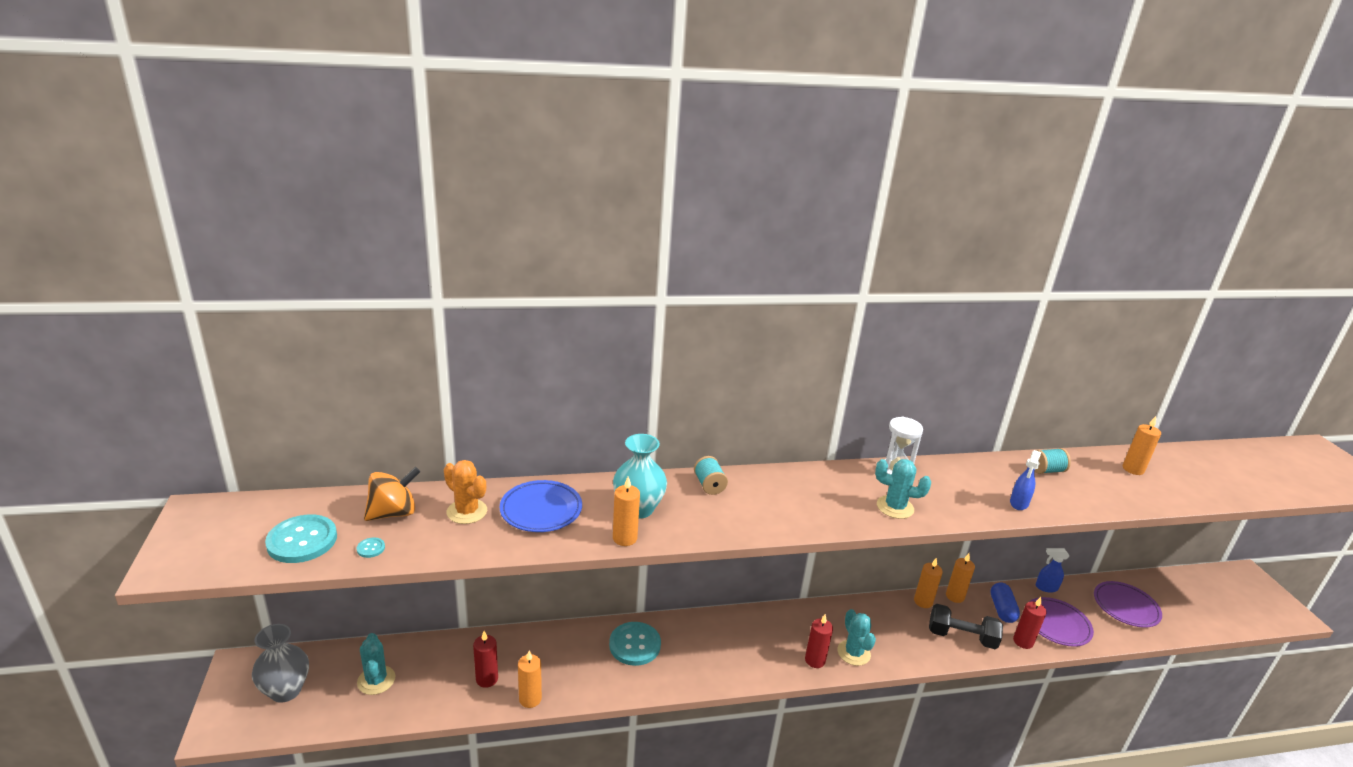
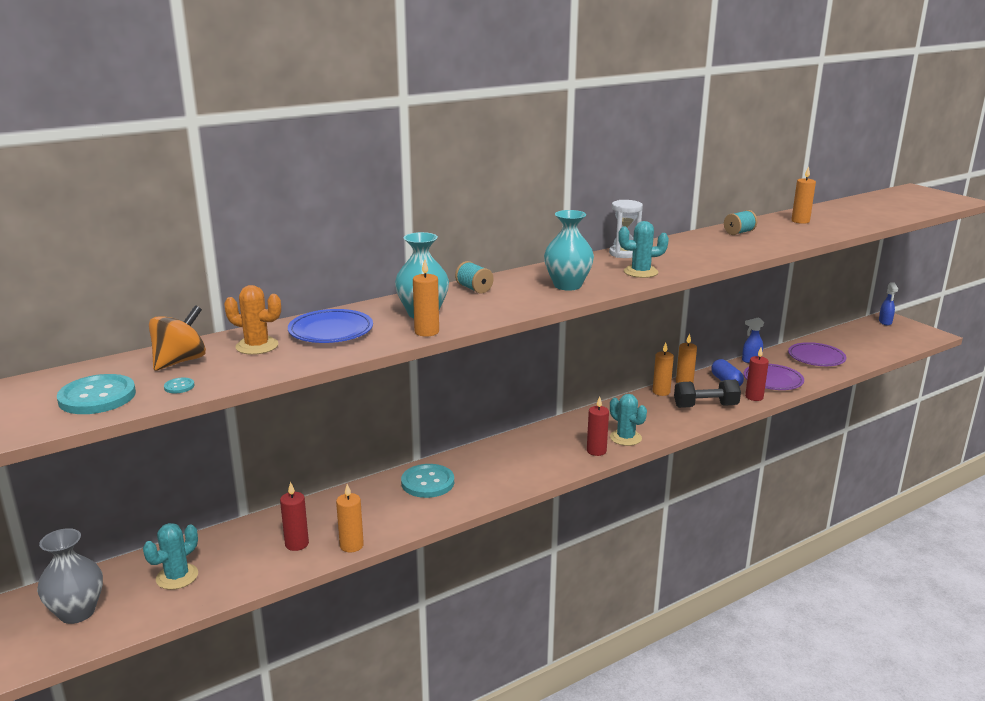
camera: 20 degrees left, 5 degrees down
turquoise cactus [357,633,395,695] -> turquoise cactus turned 75 degrees clockwise [143,523,198,590]
blue spray bottle [1010,450,1041,510] -> blue spray bottle moved to [879,282,898,325]
none -> turquoise vase [544,210,594,291]

